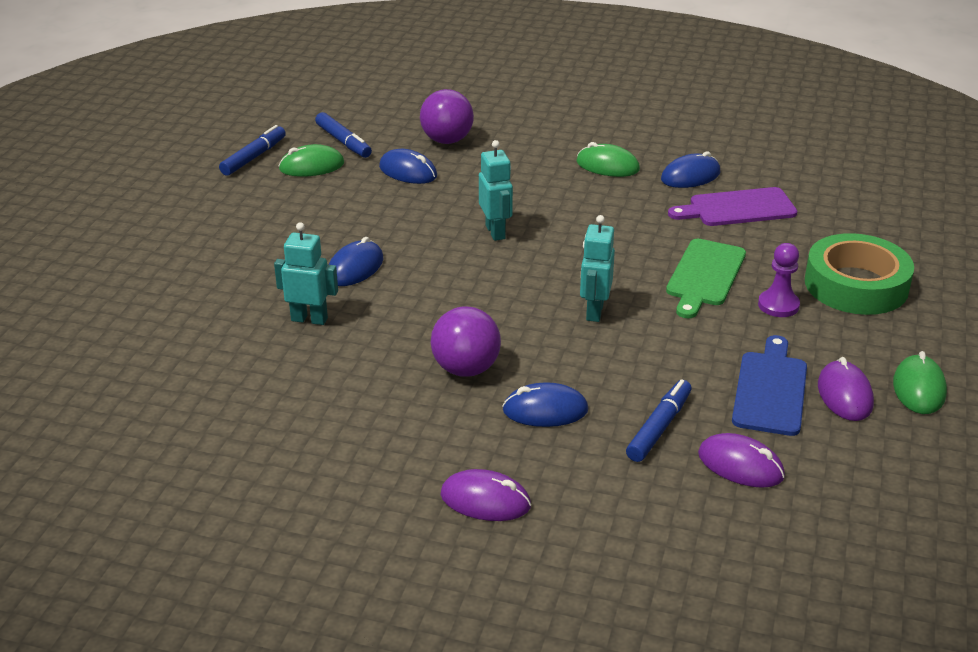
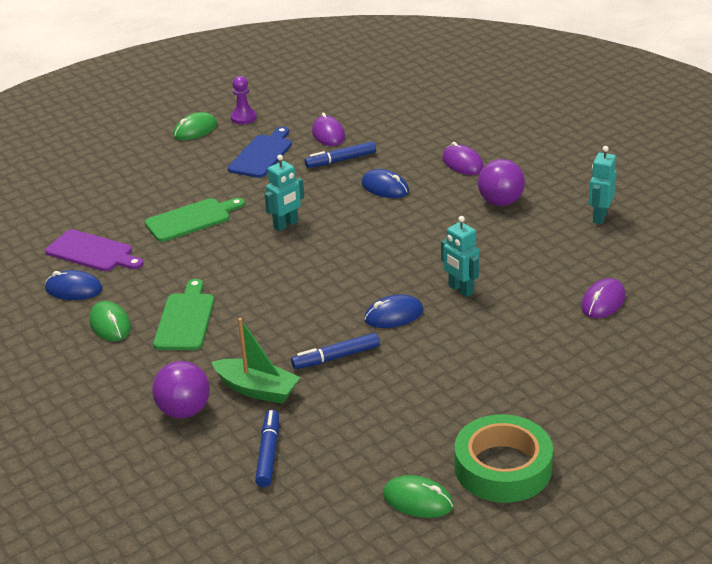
camera: 140 degrees left, 0 degrees up
blue marker [219,125,286,176] -> blue marker moved to [291,333,380,369]
green mouse [278,144,344,177] -> green mouse moved to [383,475,454,518]
blue mouse [379,149,437,184] -> green boat [212,318,300,404]
purple ball [431,307,501,377] -> purple ball moved to [478,159,525,206]
turquoise robot [479,140,513,241] -> turquoise robot moved to [589,146,617,224]
blue cutting board [732,335,807,436] -> blue cutting board turned 150 degrees clockwise [228,127,292,178]
purple pawn [758,243,800,317] -> purple pawn moved to [230,76,257,124]
green tape [805,233,914,315] -> green tape moved to [455,414,553,503]
purple mouse [818,357,874,421] -> purple mouse moved to [581,278,625,318]
none -> green cutting board [153,279,214,350]

